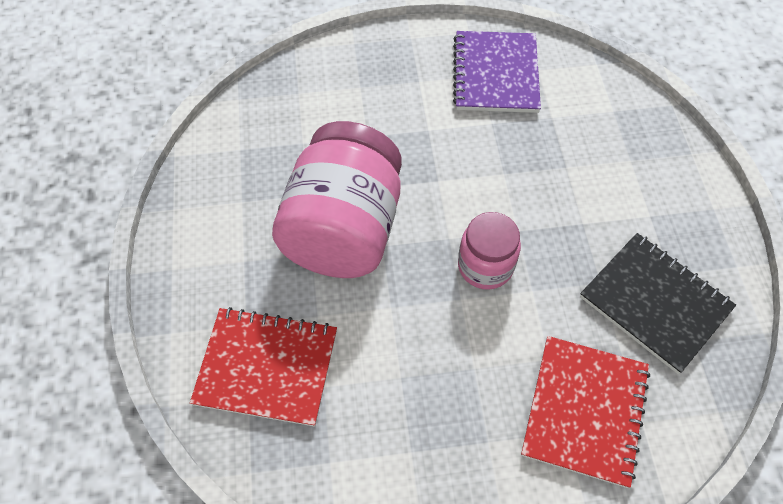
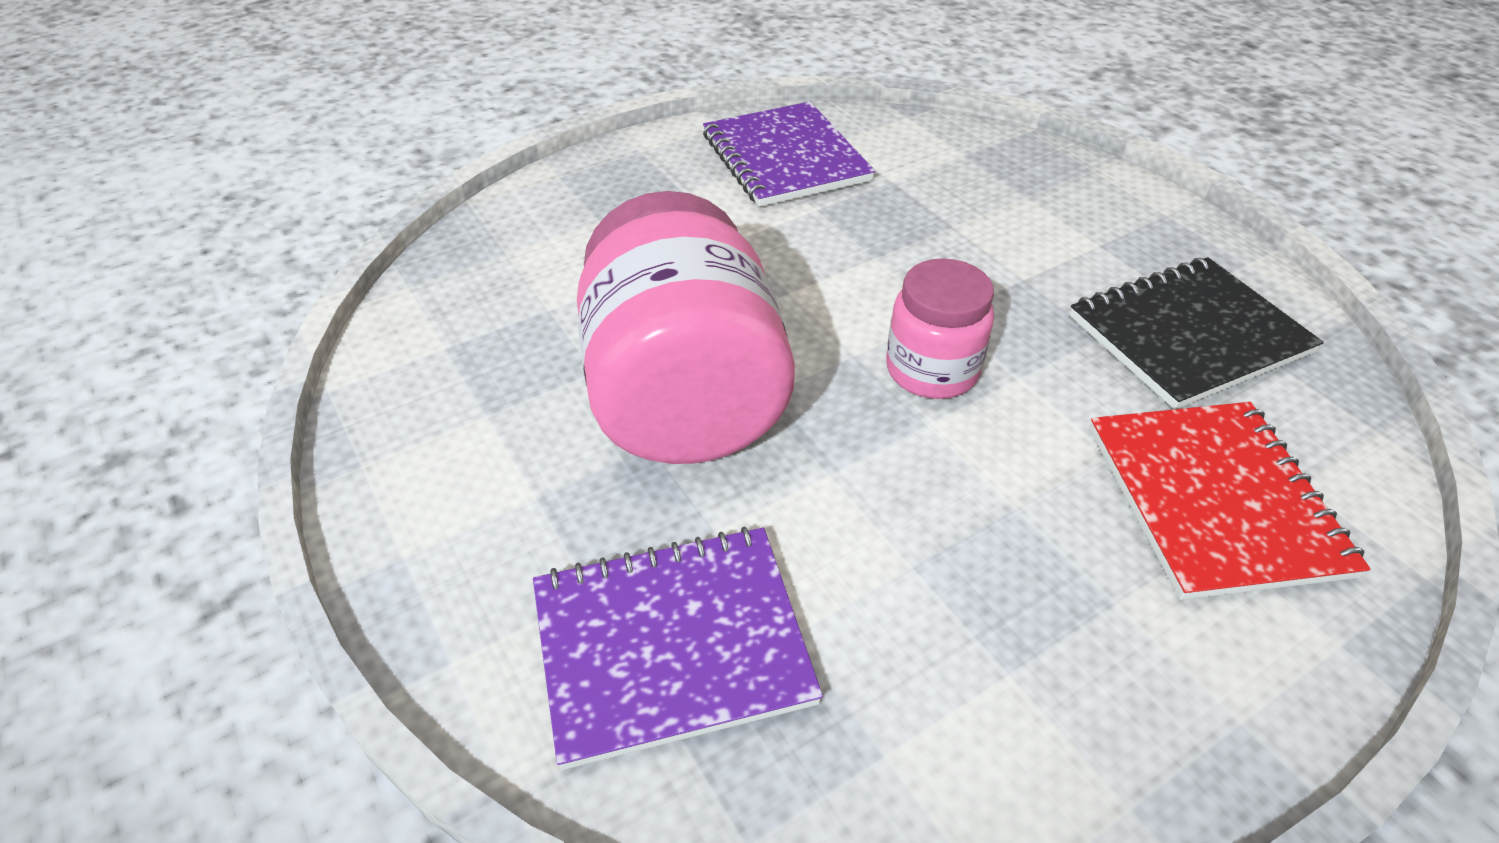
camera: 25 degrees left, 15 degrees down
red notebook [190,307,337,427] -> purple notebook [533,527,823,770]
black notebook [580,233,736,374] -> black notebook turned 45 degrees counterclockwise [1070,257,1324,409]

